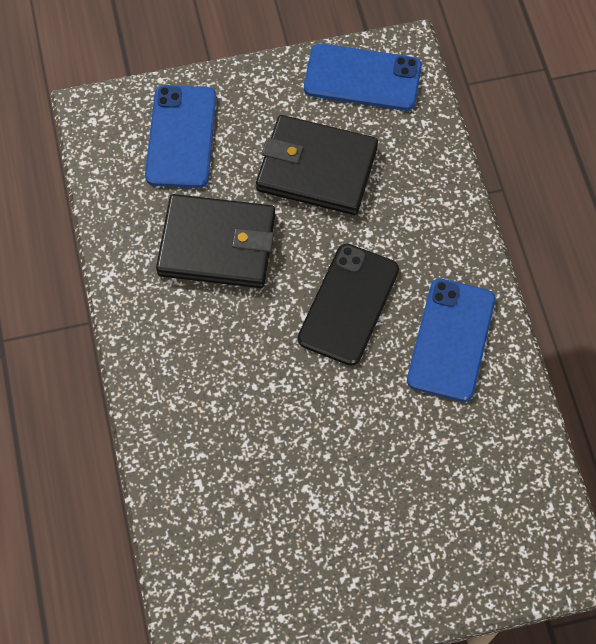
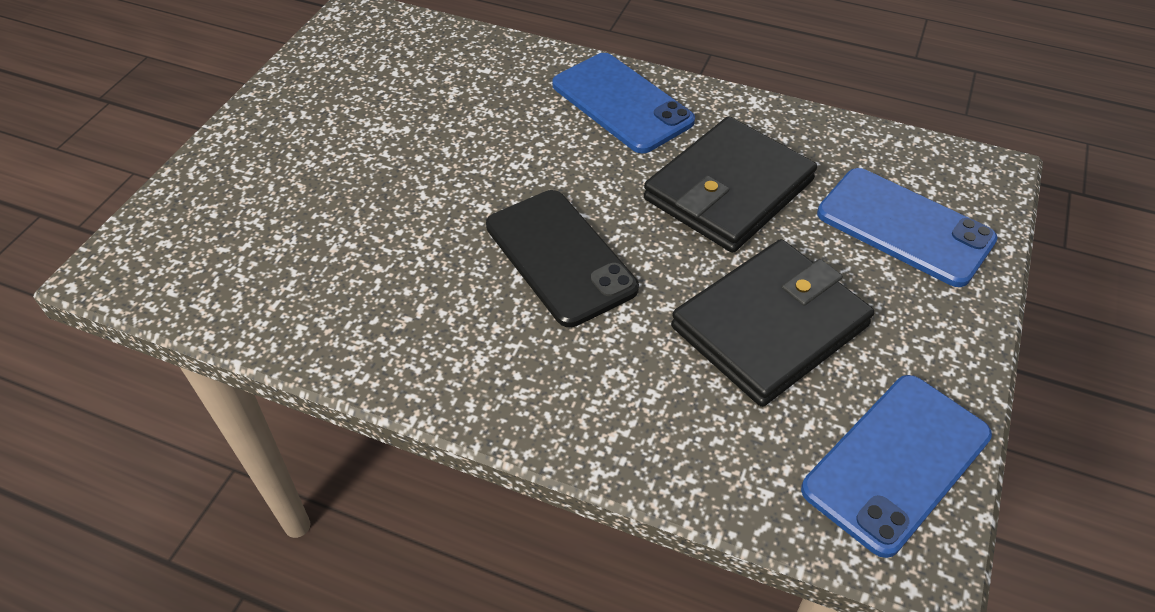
camera: 125 degrees right, 15 degrees down
blue phone [407,278,495,402] -> blue phone moved to [552,53,695,153]

